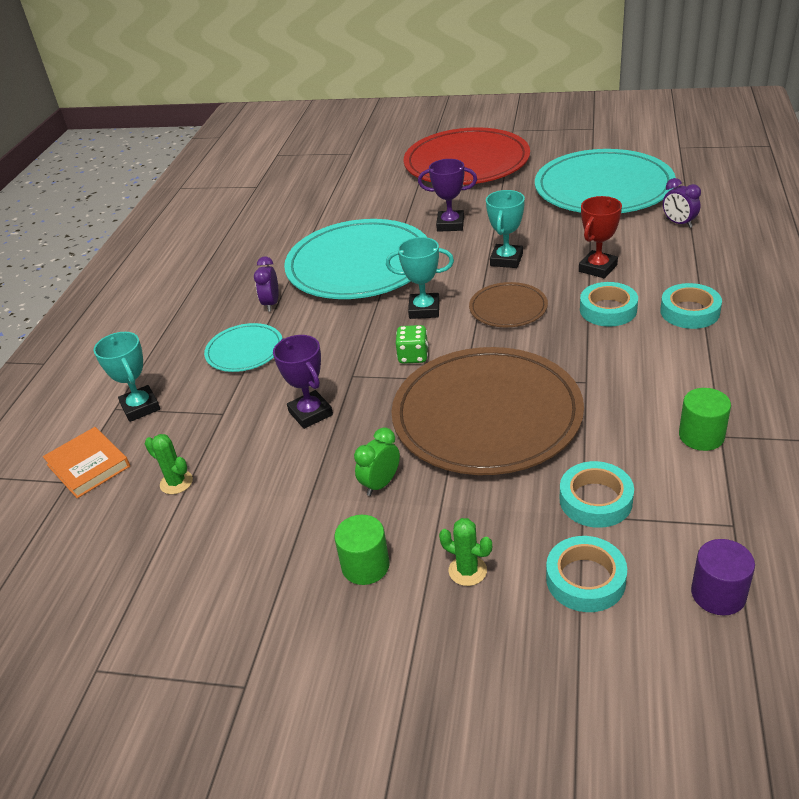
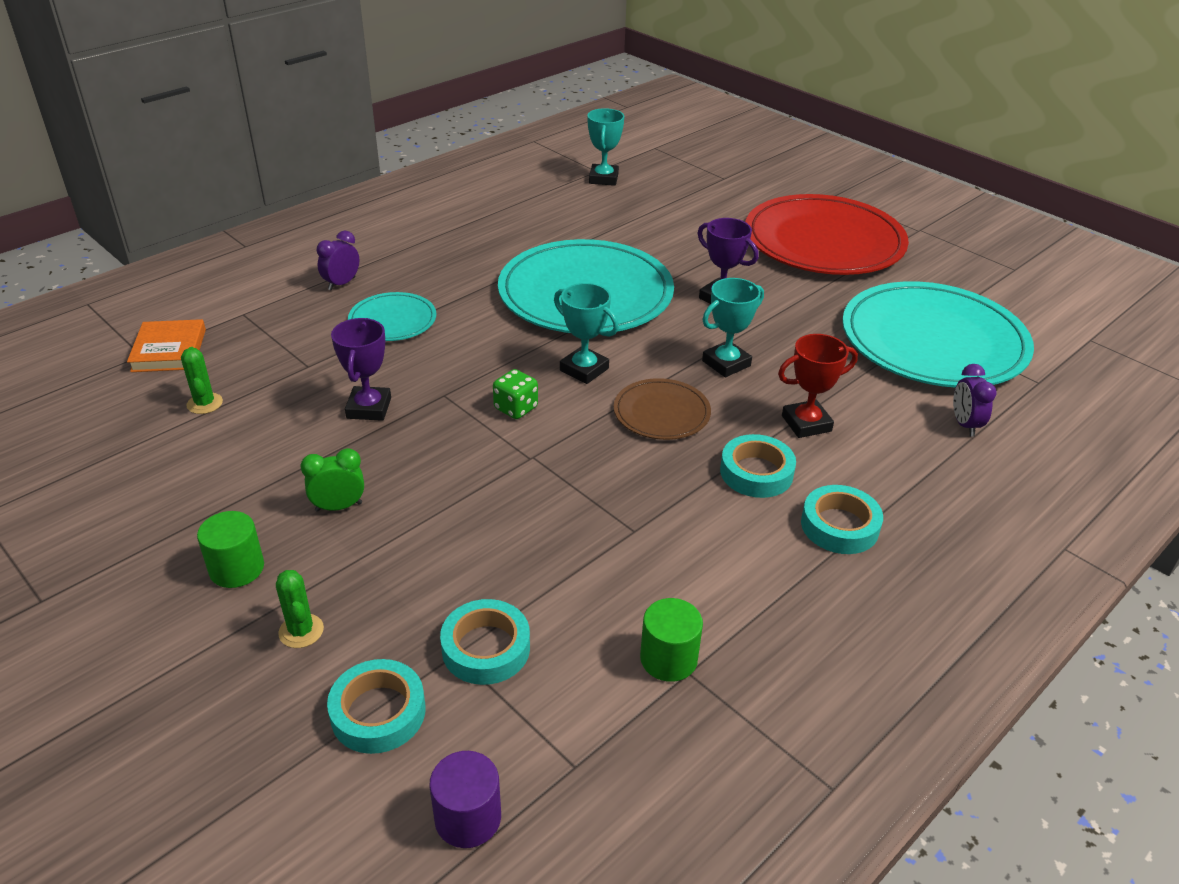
camera: 30 degrees right, 0 degrees up
turquoise trophy [93,332,160,422] -> turquoise trophy moved to [587,108,624,186]
purple clock [254,256,278,312] -> purple clock moved to [317,230,359,291]
brown plate [392,347,584,475] -> none

